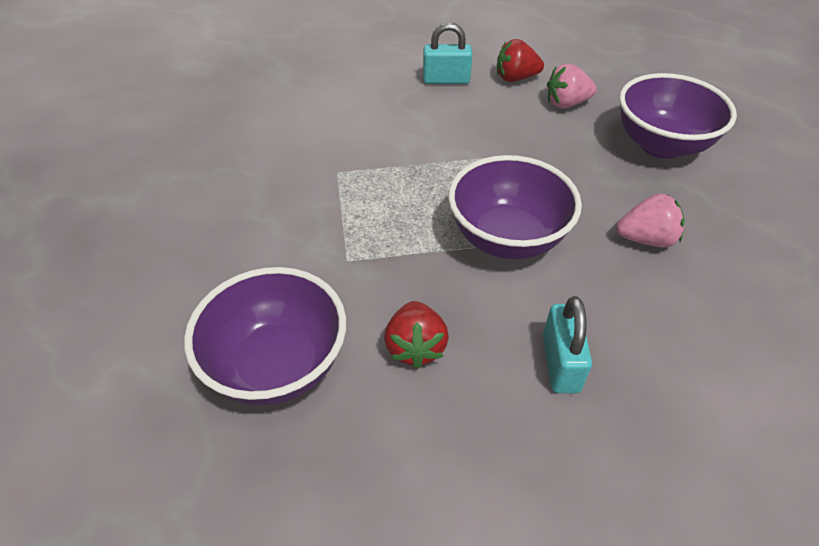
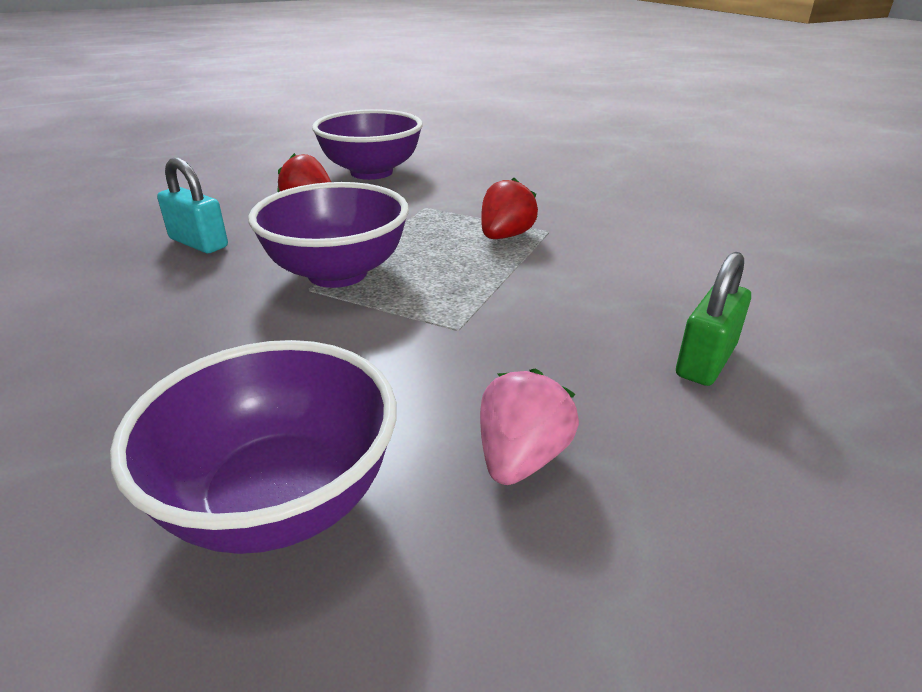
camera: 125 degrees right, 15 degrees down
turquoise padlock [423,23,472,84] -> green padlock [676,252,751,386]
red strawberry [497,39,544,82] -> red strawberry moved to [481,178,538,239]
pink strawberry [616,194,684,248] -> none

